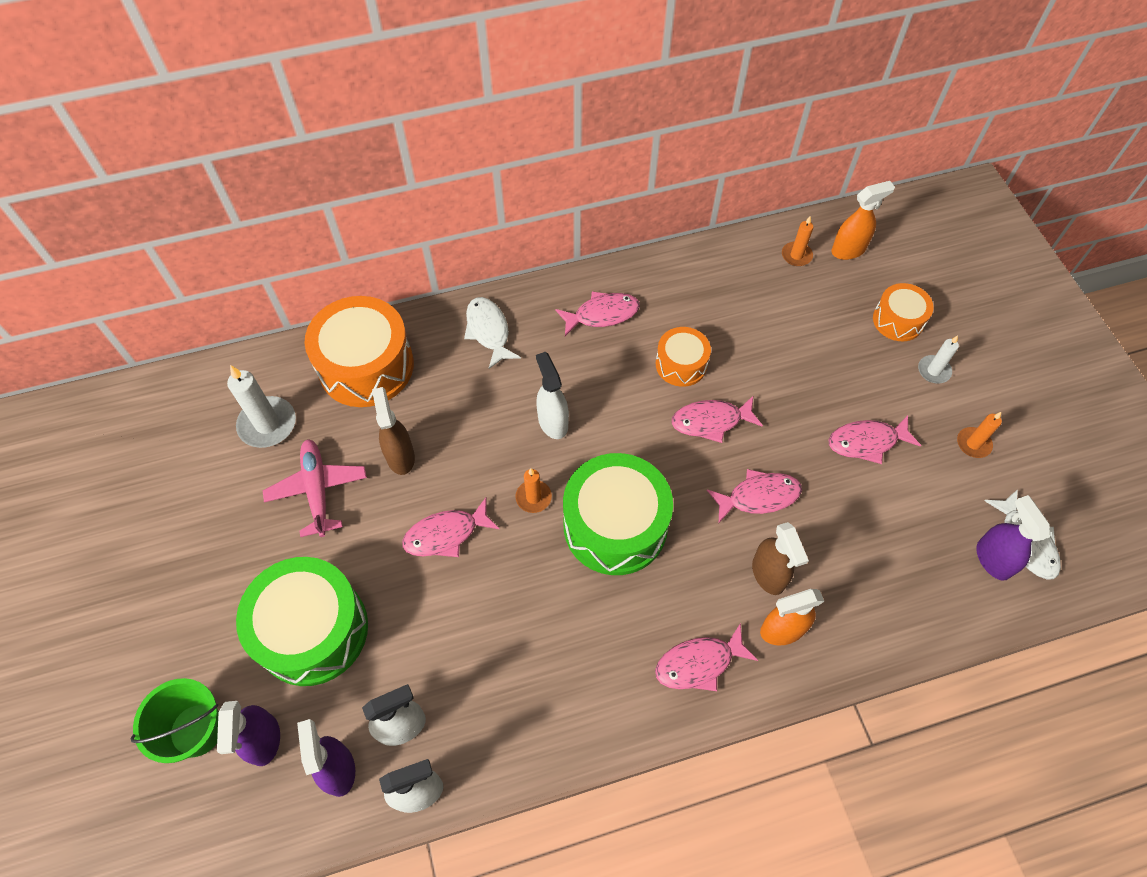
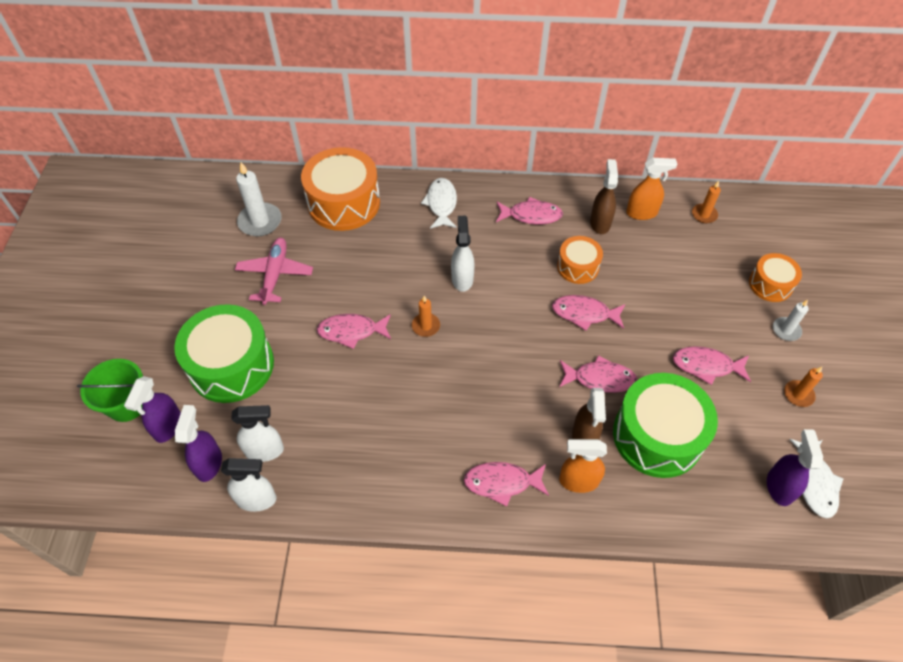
camera: 20 degrees right, 5 degrees down
brown spray bottle [372,387,415,475] -> brown spray bottle moved to [590,159,618,234]
green drum [563,453,673,575] -> green drum moved to [613,373,718,478]
orange spray bottle [831,181,895,260] -> orange spray bottle moved to [626,158,677,220]

